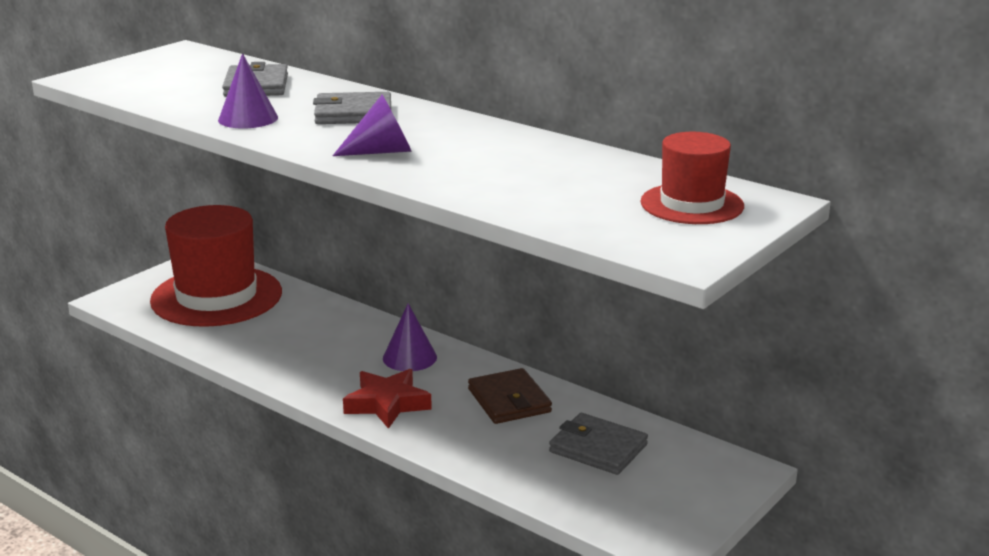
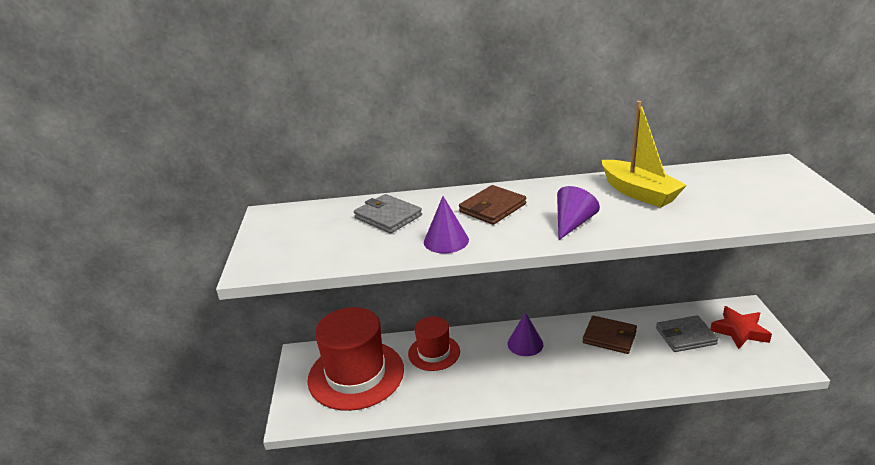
camera: 40 degrees left, 5 degrees up
grey wallet [313,92,391,124] -> brown wallet [459,185,526,225]
red star [343,369,432,429] -> red star moved to [710,306,772,349]
red hat [641,132,744,224] -> red hat moved to [408,316,460,371]
none -> yellow boat [602,101,687,208]

